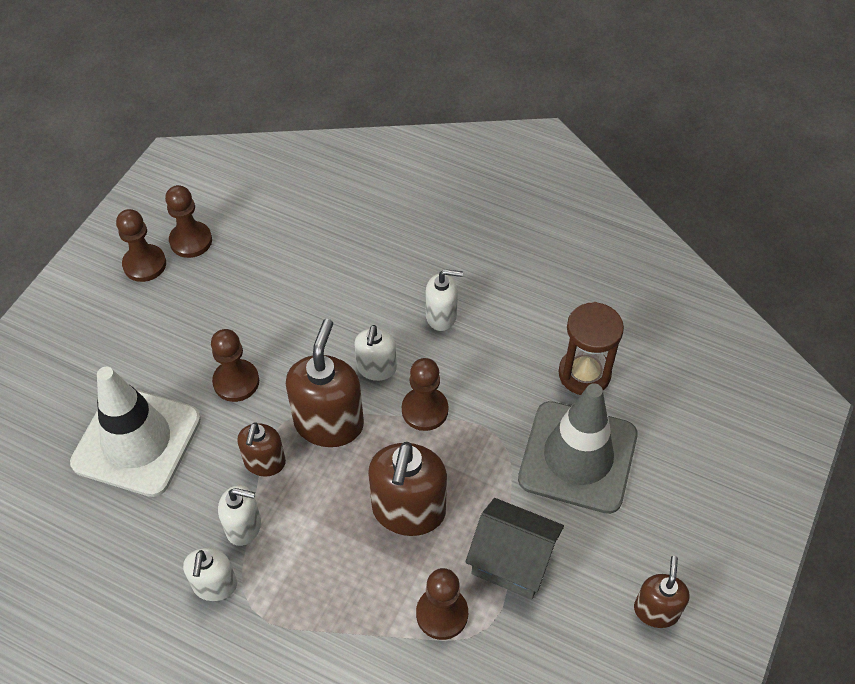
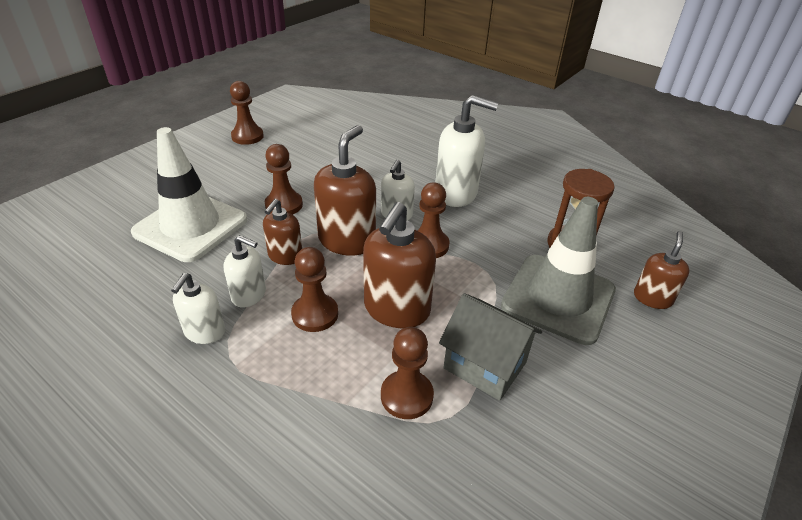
camera: 10 degrees right, 15 degrees down
brown pawn [165,185,212,258] -> brown pawn moved to [291,247,338,332]
white soap dispenser [426,269,463,331] -> white soap dispenser [435,95,498,207], size x1.71
brown soap dispenser [634,556,690,628] -> brown soap dispenser moved to [634,231,690,309]

